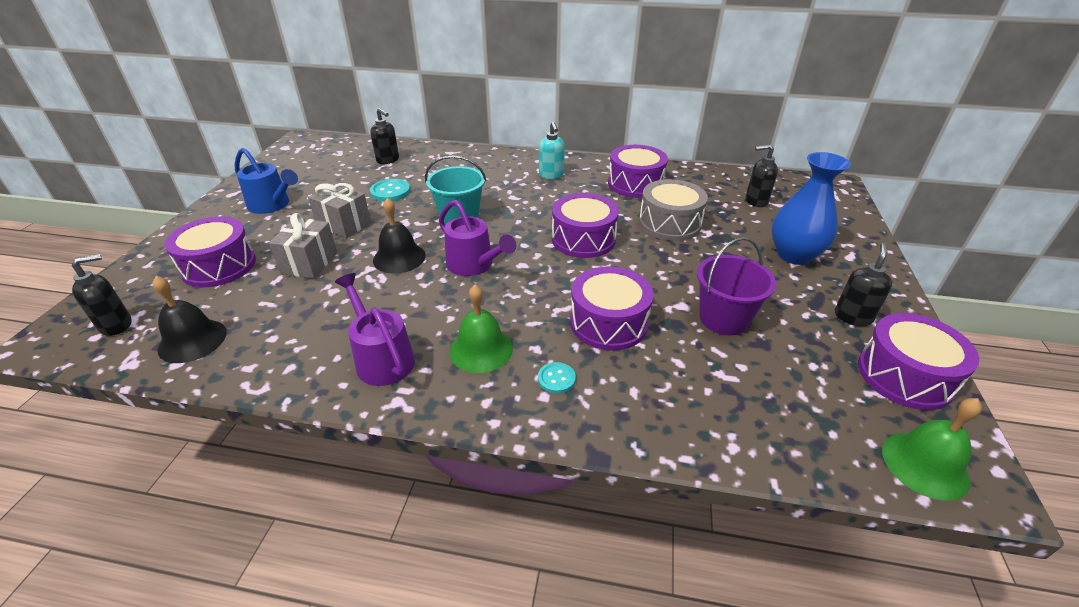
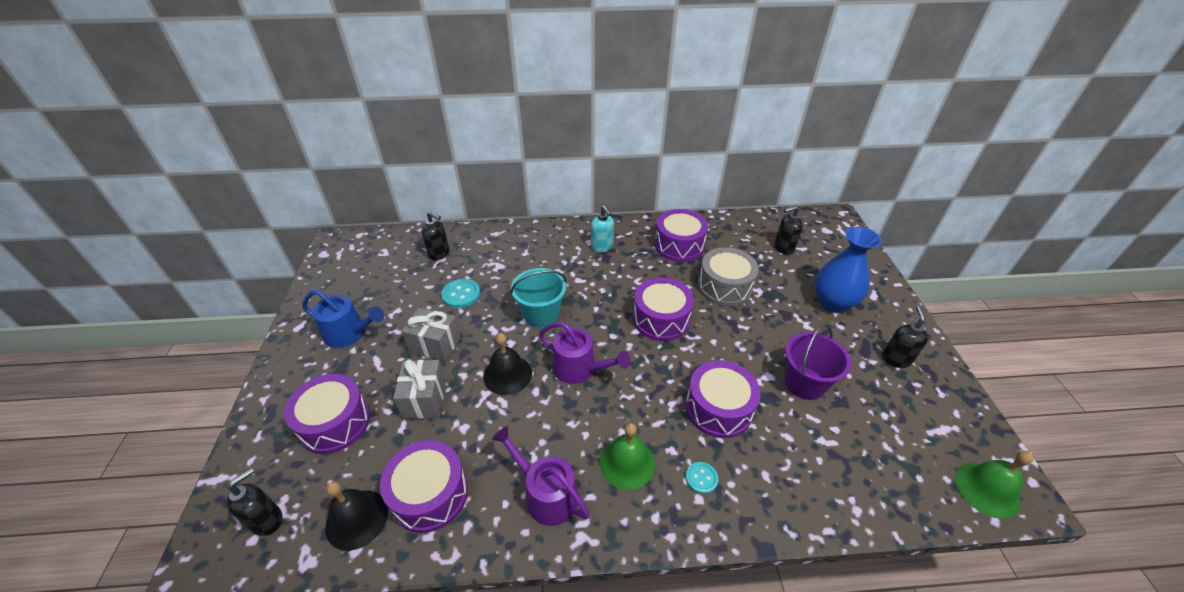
camera: 15 degrees left, 5 degrees up
purple drum [858,313,979,410] -> purple drum moved to [380,440,468,533]

